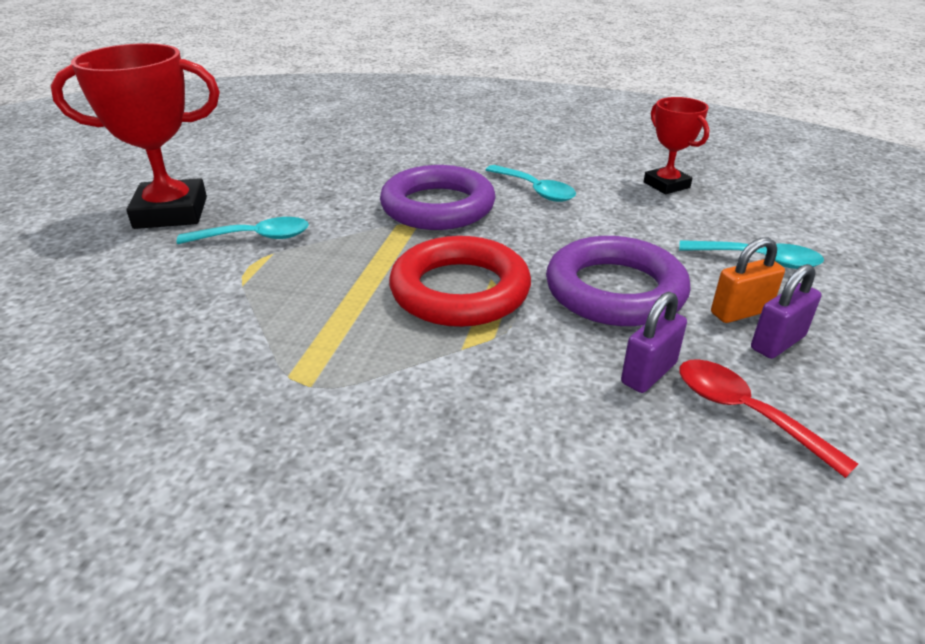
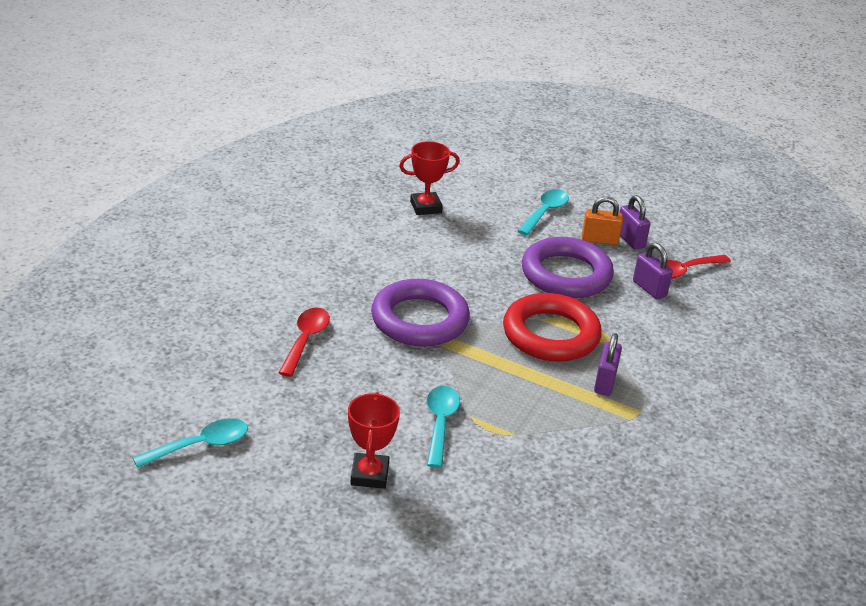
camera: 80 degrees left, 0 degrees up
red trophy [51,43,220,229] -> red trophy [348,392,400,489], size x0.58
turquoise spoon [485,165,576,202] -> turquoise spoon moved to [132,418,248,468]
orange padlock [711,237,785,323] -> orange padlock turned 75 degrees counterclockwise [582,197,623,245]
none -> red spoon [279,308,330,377]
none -> purple padlock [594,333,622,396]

